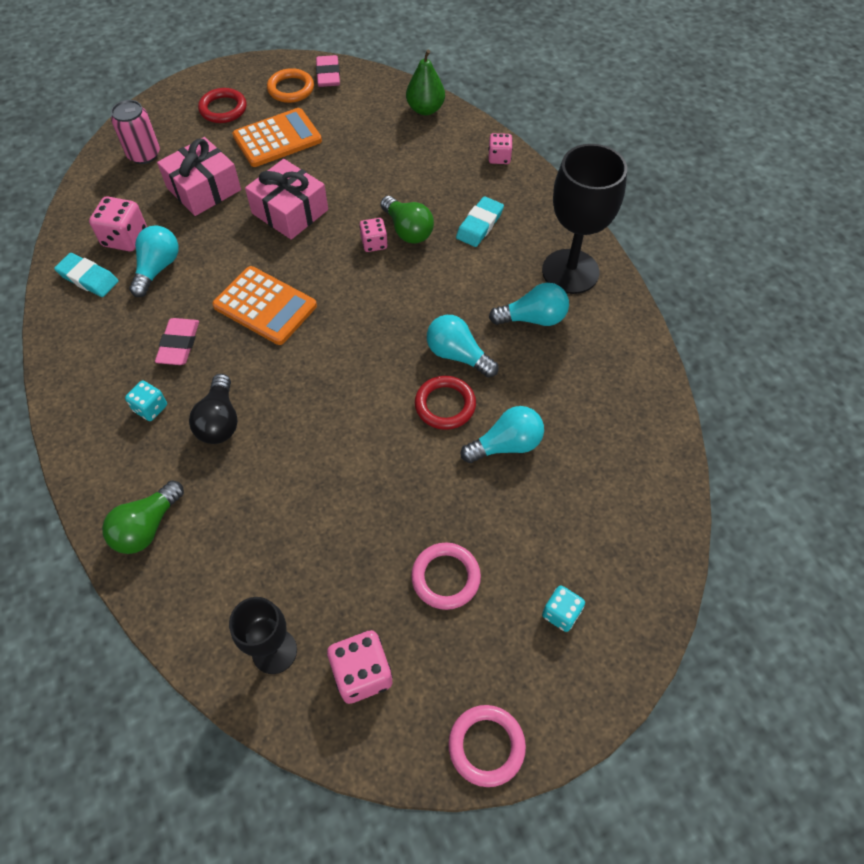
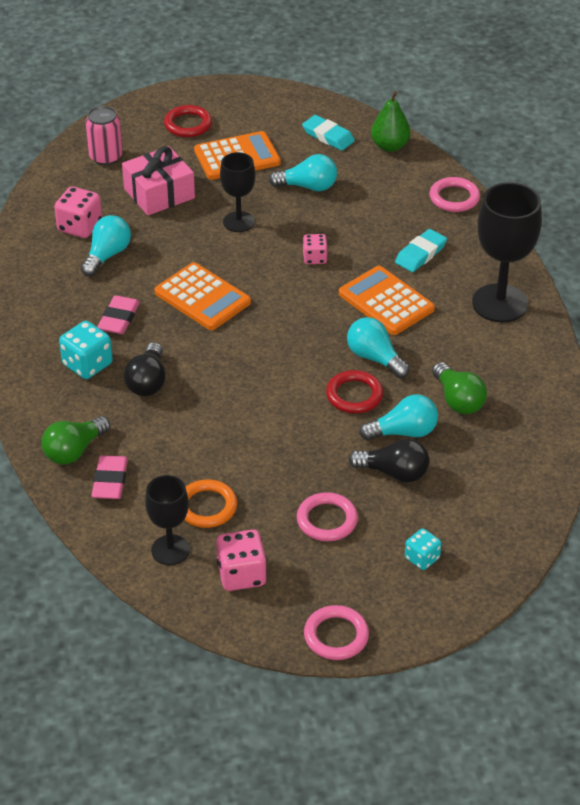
camera: 10 degrees right, 15 degrees down
turquoise eraser [54,253,118,297] -> turquoise eraser moved to [302,115,355,151]
turquoise dice [125,380,167,421] -> turquoise dice [59,321,113,379], size x1.59
pink gift [245,159,328,240] -> black goblet [220,152,255,232]
orange ring [267,68,314,103] -> orange ring moved to [184,479,237,528]
pink eraser [316,55,340,87] -> pink eraser moved to [92,455,128,499]
green light bulb [380,196,434,244] -> green light bulb moved to [432,362,487,414]
pink dice [488,133,512,164] -> pink ring [429,177,480,212]
turquoise light bulb [489,283,569,326] -> turquoise light bulb moved to [269,154,337,191]
none -> orange calculator [339,266,435,335]
none -> black light bulb [349,439,430,482]

